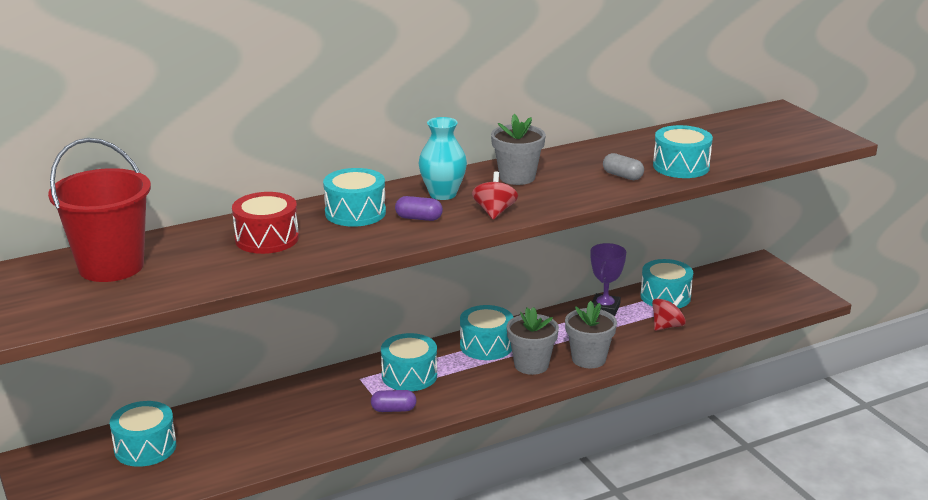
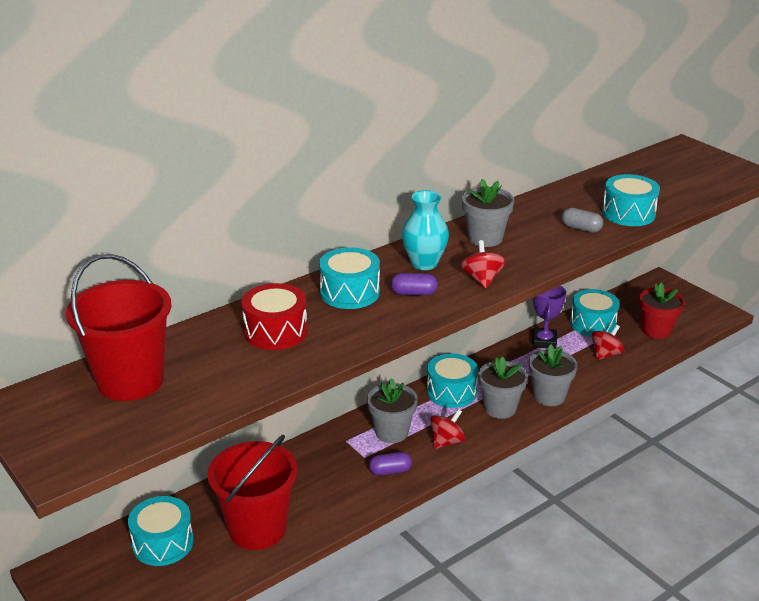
camera: 10 degrees left, 5 degrees up
turquoise drum [381,333,437,391] -> grey flower pot [367,378,418,443]
none -> red bucket [207,435,298,550]
none -> red spinning top [430,409,465,449]
none -> red flower pot [639,282,685,339]

